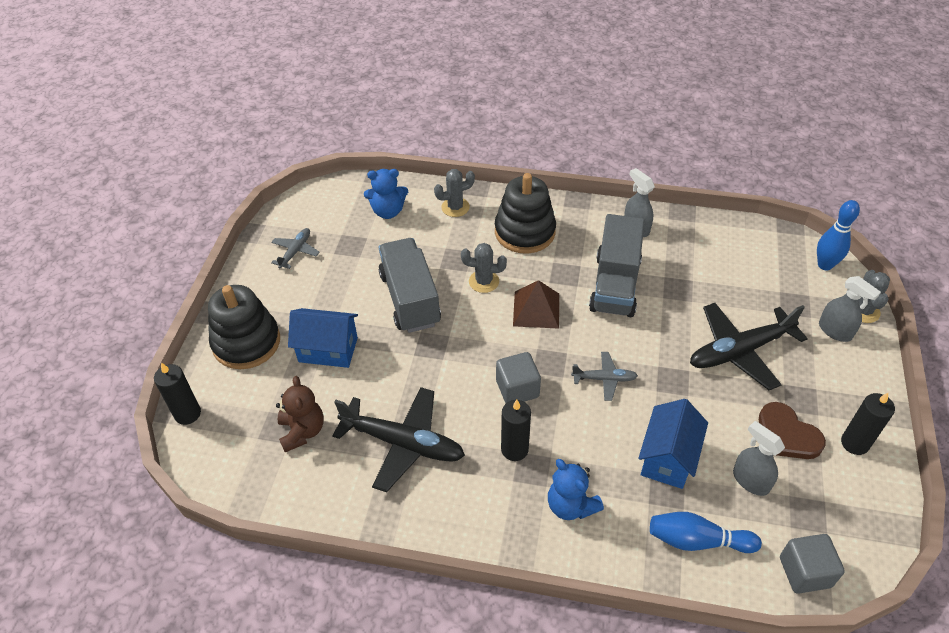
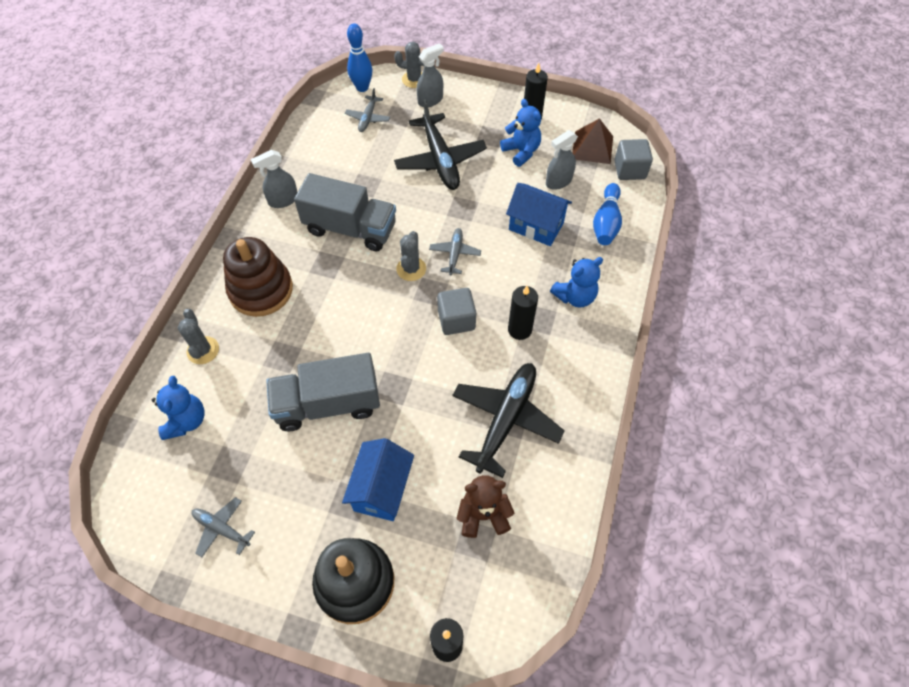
camera: 85 degrees left, 10 degrees up
grey cactus [461,243,507,293] -> grey cactus moved to [396,231,426,281]
black stacking toy [495,173,556,254] -> brown stacking toy [223,237,293,317]
brown pyramid [513,280,559,329] -> brown pyramid moved to [572,118,613,164]
brown heart [759,402,826,459] -> blue teddy bear [500,99,541,167]
none -> grey plane [345,88,390,132]

